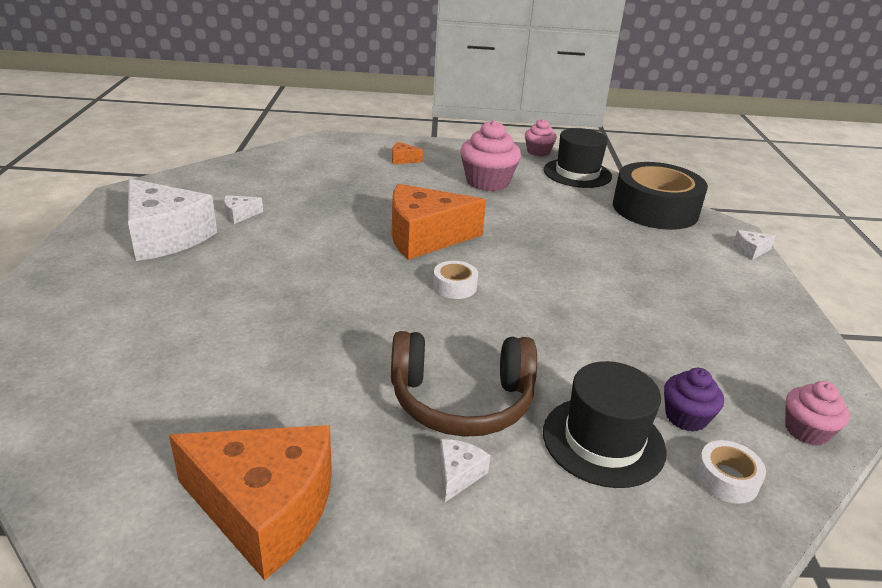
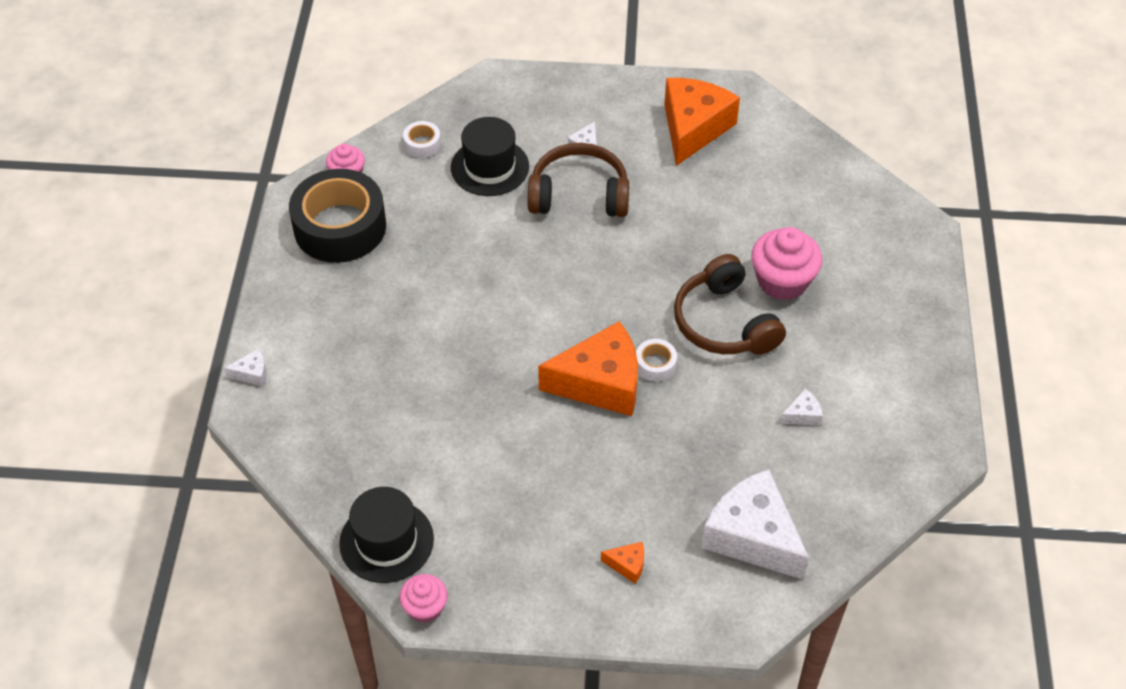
camera: 175 degrees left, 20 degrees up
white cheese [128,178,217,261] -> white cheese moved to [701,469,809,580]
orange cheese [169,425,332,580] -> orange cheese turned 90 degrees clockwise [664,78,740,166]
white tape [433,261,478,299] -> white tape moved to [636,339,677,382]
pink cupcake [460,120,521,191] -> pink cupcake moved to [751,227,822,300]
black tape [613,162,708,230] -> black tape moved to [289,169,386,263]
purple cupcake [664,368,724,432] -> none
none -> brown headphones [674,254,786,355]

